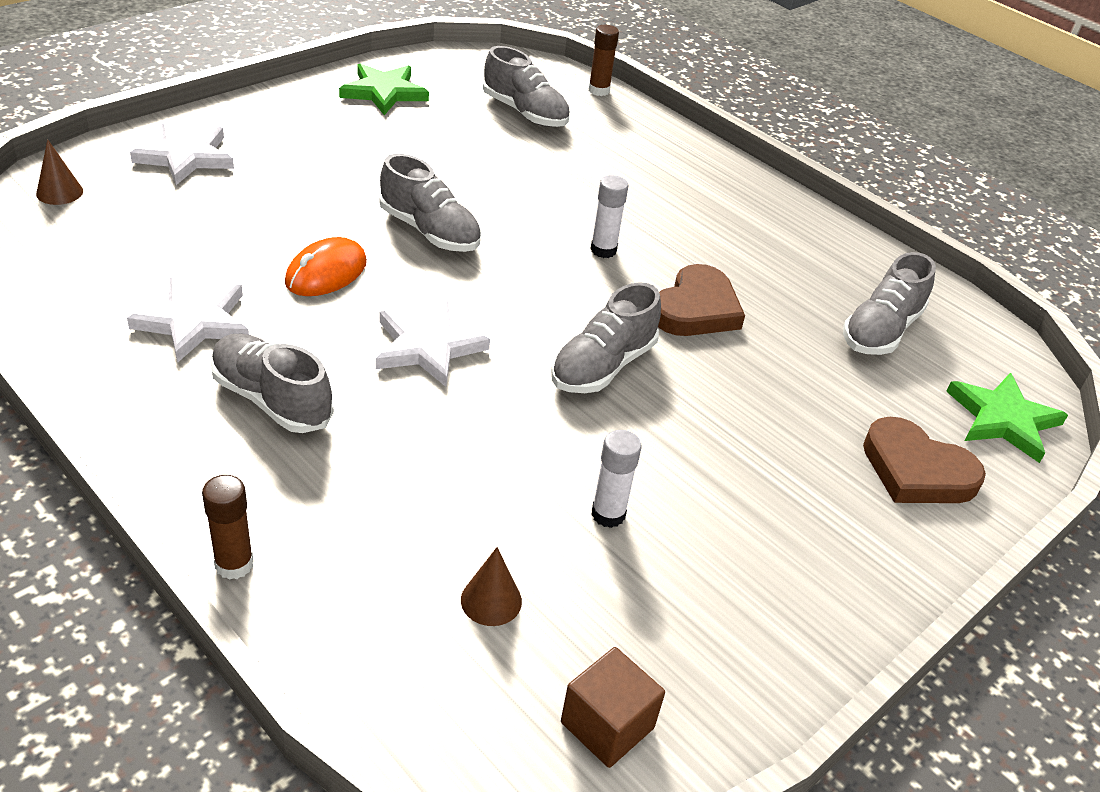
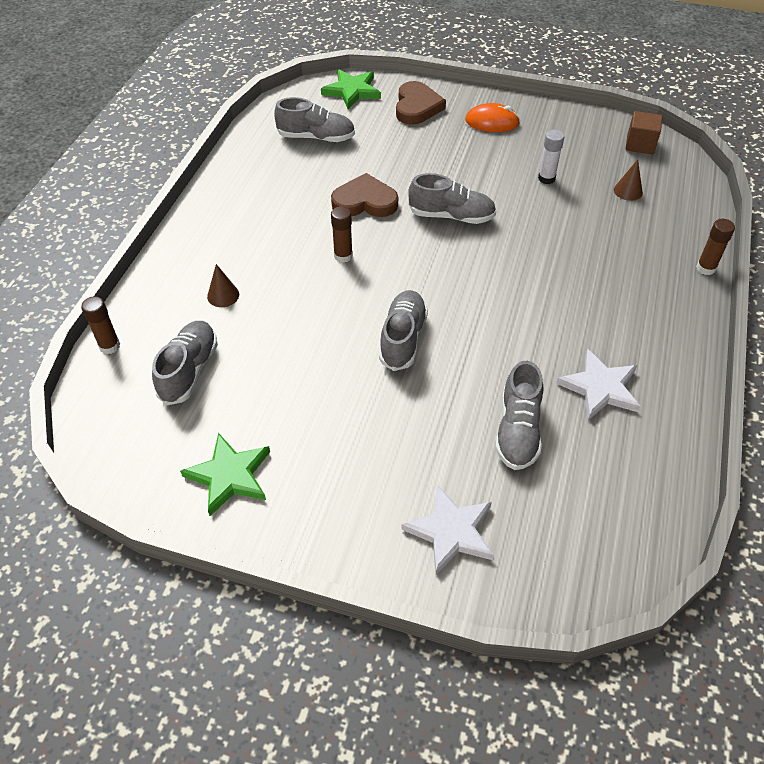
camera: 115 degrees left, 10 degrees up
brown cone [36,139,83,205] -> brown cone moved to [207,264,239,307]
grey shoe [211,334,334,433] -> grey shoe moved to [495,361,543,470]
orange mouse [285,237,367,296] -> orange mouse moved to [465,103,520,132]
white star [375,301,490,387] -> none
white glue stick [591,175,628,258] -> brown glue stick [331,206,353,263]

